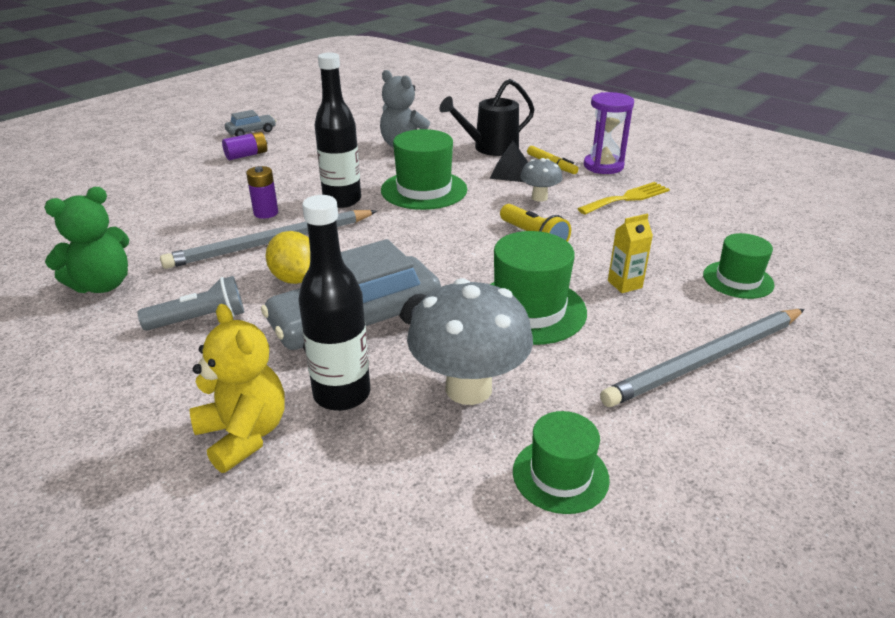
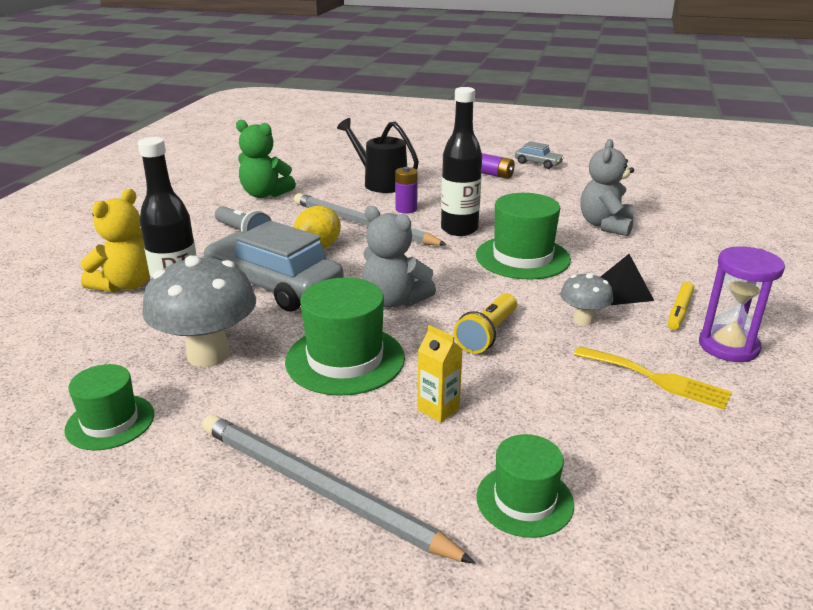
camera: 65 degrees right, 5 degrees down
black watering can [439,79,535,156] -> black watering can moved to [337,118,419,193]
none -> grey teddy bear [362,206,436,308]

